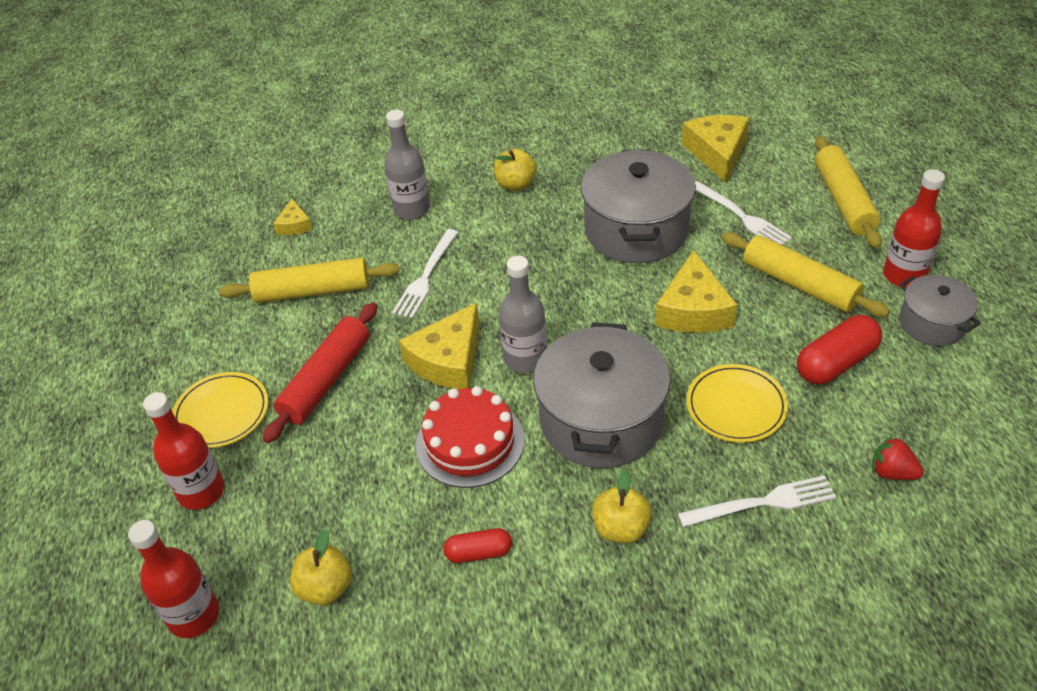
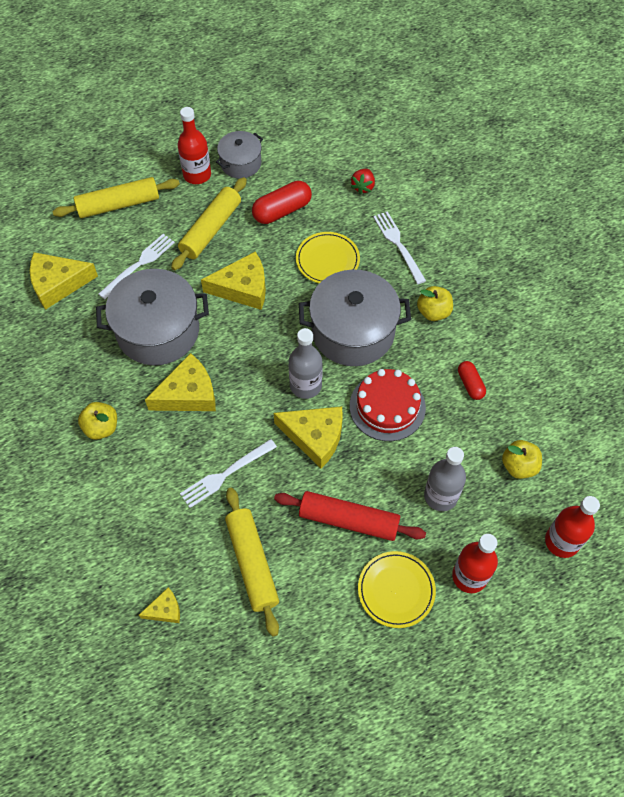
camera: 105 degrees left, 15 degrees up
grey bottle [384,110,430,220] -> grey bottle moved to [424,447,466,511]
white fork [392,229,459,319] -> white fork turned 135 degrees clockwise [180,439,277,508]
red capsule [797,315,882,385] -> red capsule turned 75 degrees counterclockwise [252,181,312,224]
none -> yellow cheese [145,353,216,411]

